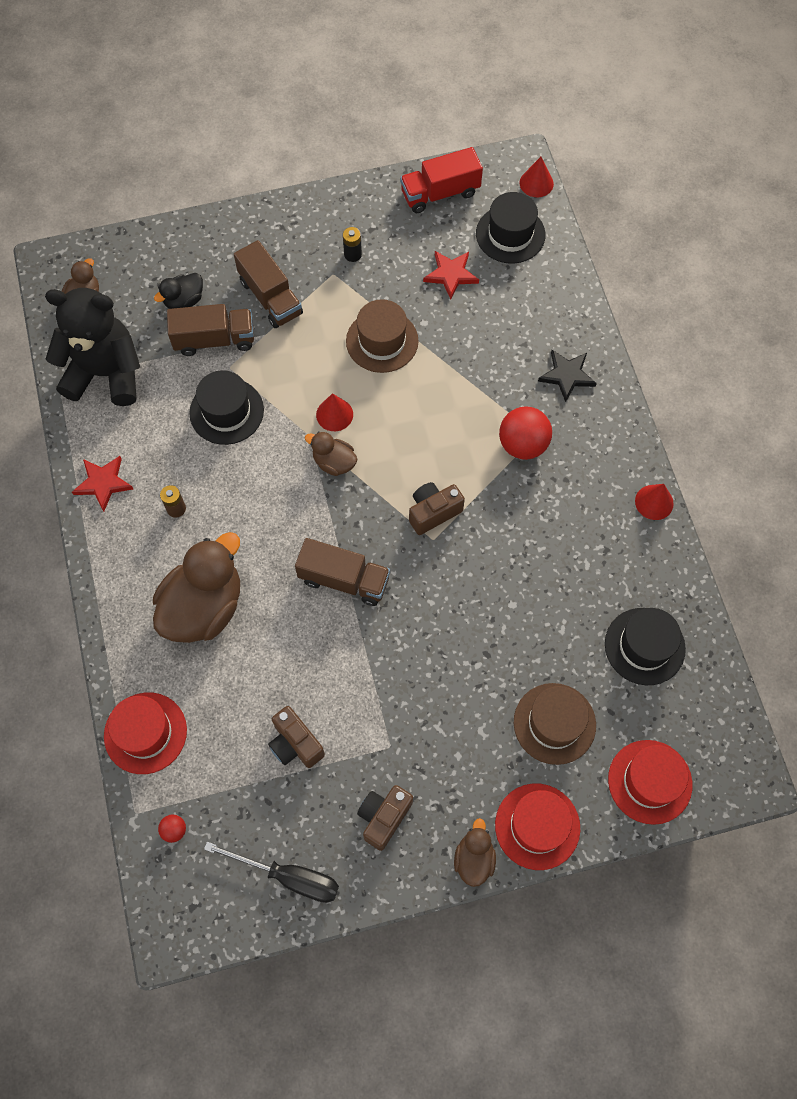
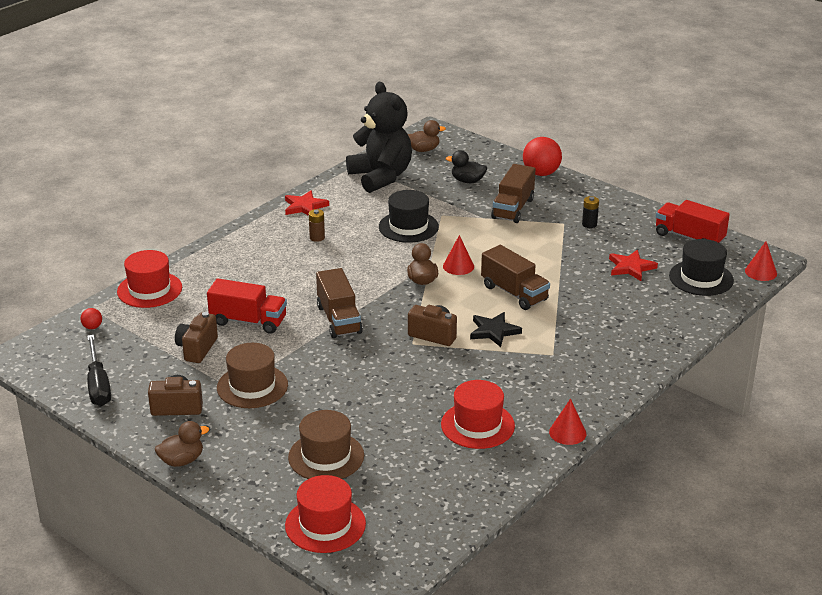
camera: 55 degrees right, 35 degrees down
brown duck [153,532,240,643] -> none
brown truck [167,304,254,356] -> brown truck moved to [481,245,550,310]
brown hat [346,299,419,373] -> brown hat moved to [217,343,288,408]
red hat [495,784,580,870] -> red hat moved to [441,380,515,449]
red ball [499,406,552,460] -> red ball moved to [523,137,562,176]
black star [538,350,597,402] -> black star moved to [470,312,522,347]
black hat [605,608,686,685] -> none
none -> red truck [207,278,287,334]

